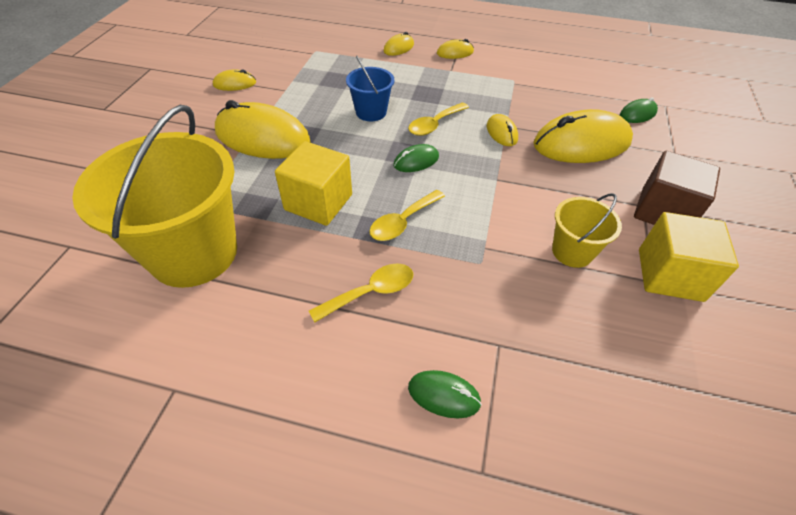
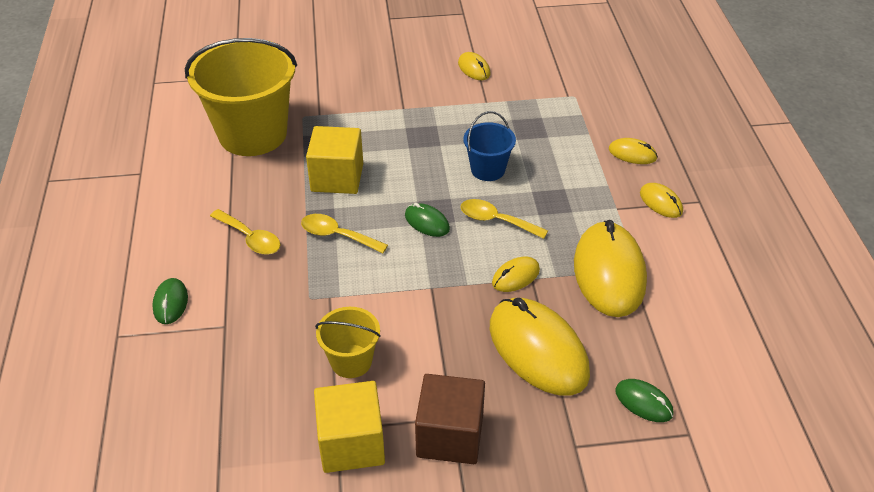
camera: 70 degrees right, 5 degrees down
yellow mouse [215,100,311,159] -> yellow mouse moved to [574,220,647,317]

